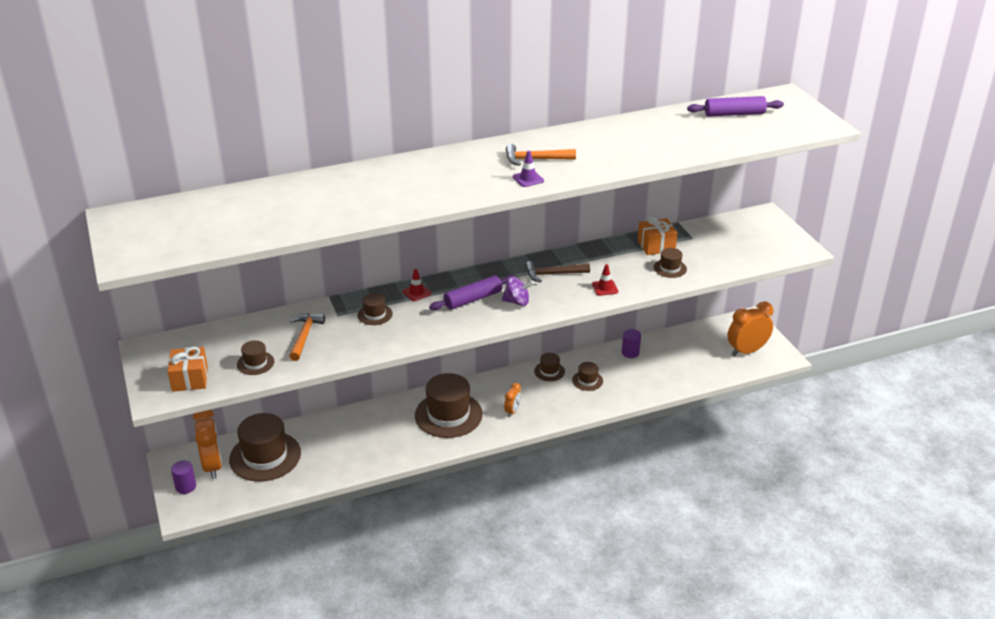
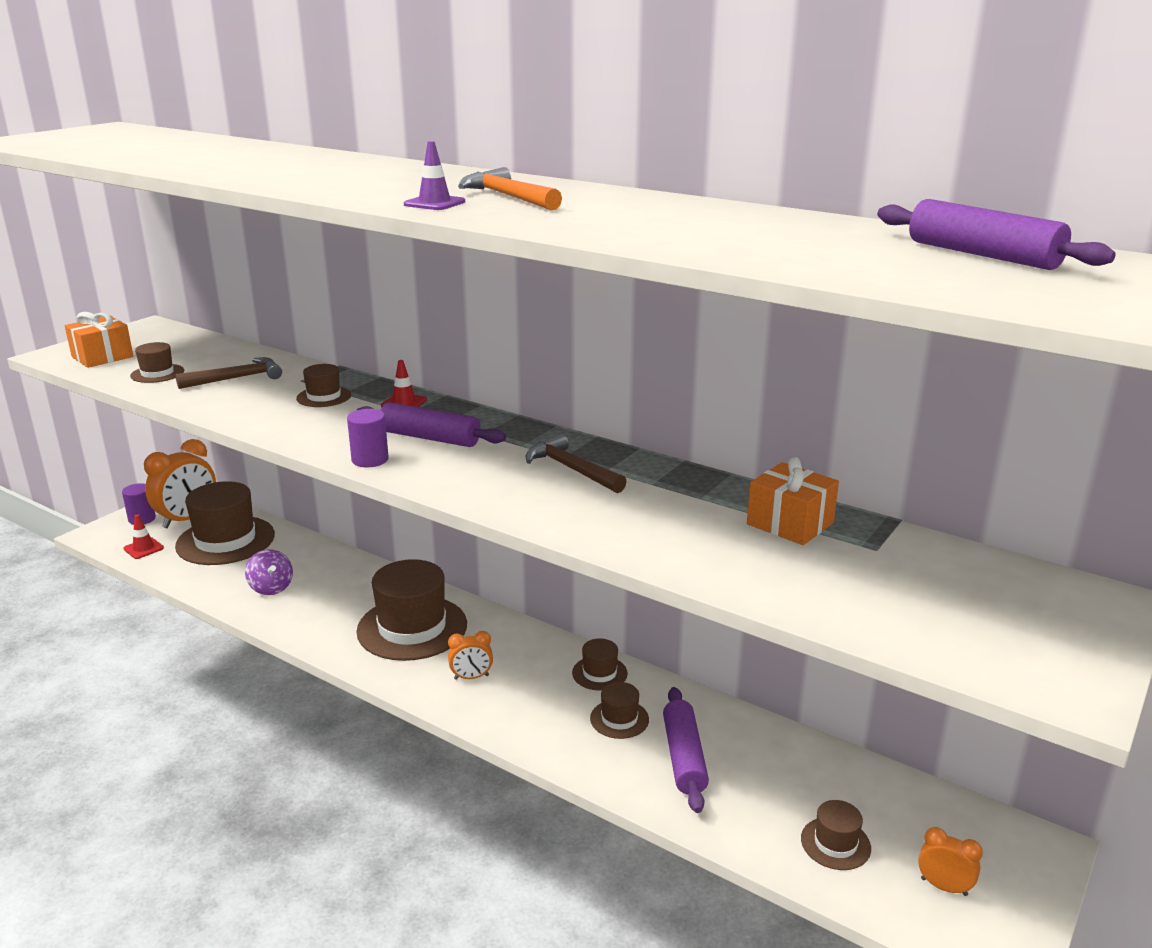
camera: 55 degrees right, 10 degrees down
orange hammer [289,314,325,361] -> brown hammer [175,357,282,389]
purple spinning top [502,276,534,306] -> purple spinning top moved to [245,549,293,595]
red traffic cone [592,264,618,296] -> red traffic cone moved to [123,514,164,559]
purple cylinder [622,329,641,358] -> purple cylinder moved to [347,409,389,467]
brown hat [654,248,687,278] -> brown hat moved to [801,800,871,870]
orange clock [727,302,774,356] -> orange clock [918,827,983,896], size x0.51
none -> purple rolling pin [663,687,709,813]

